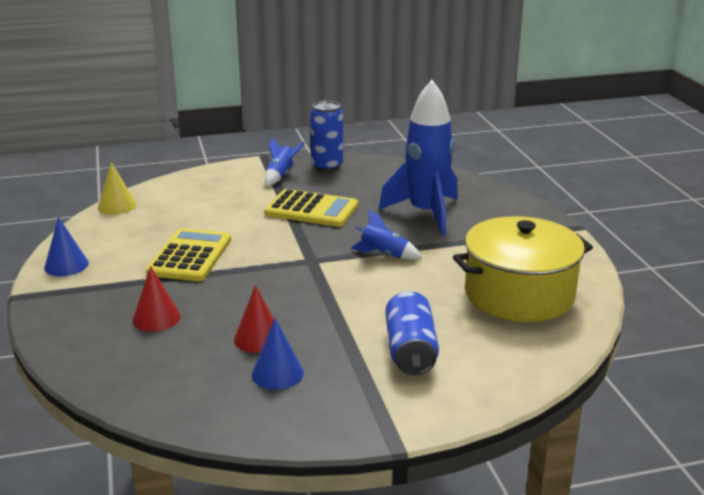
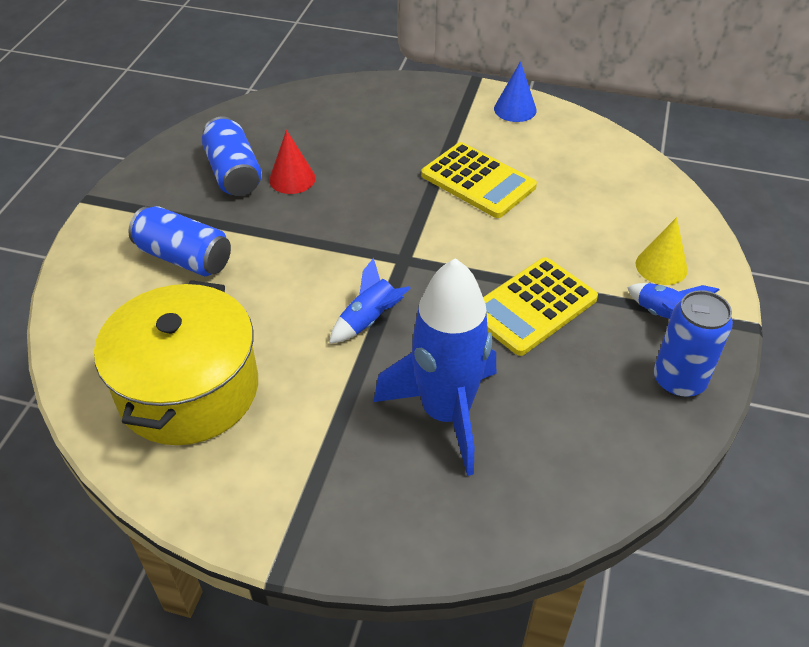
camera: 120 degrees right, 20 degrees up
yellow cone [98,162,136,215] -> yellow cone moved to [635,217,688,285]
red cone [133,266,181,331] -> none
blue cone [252,318,304,390] -> blue can [202,117,262,196]

